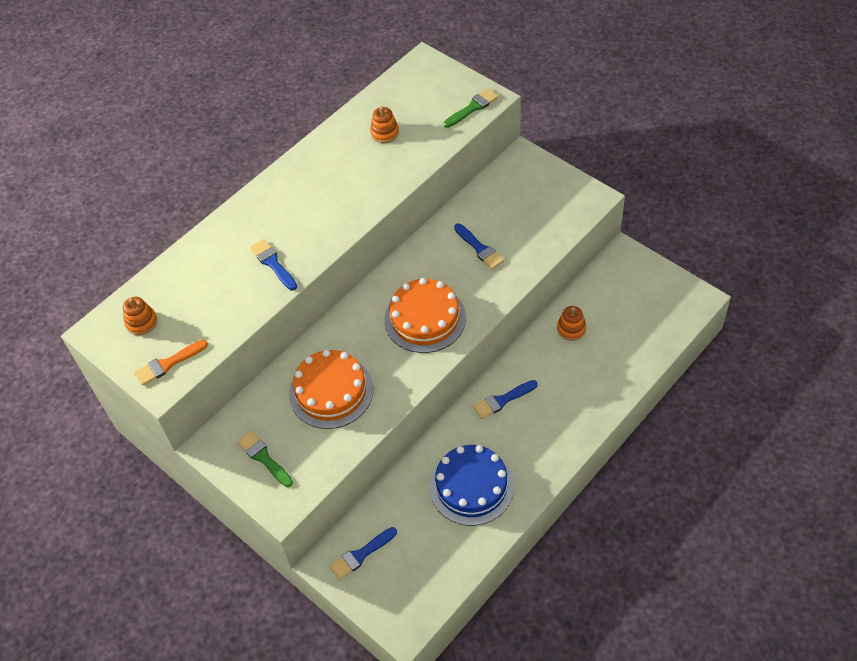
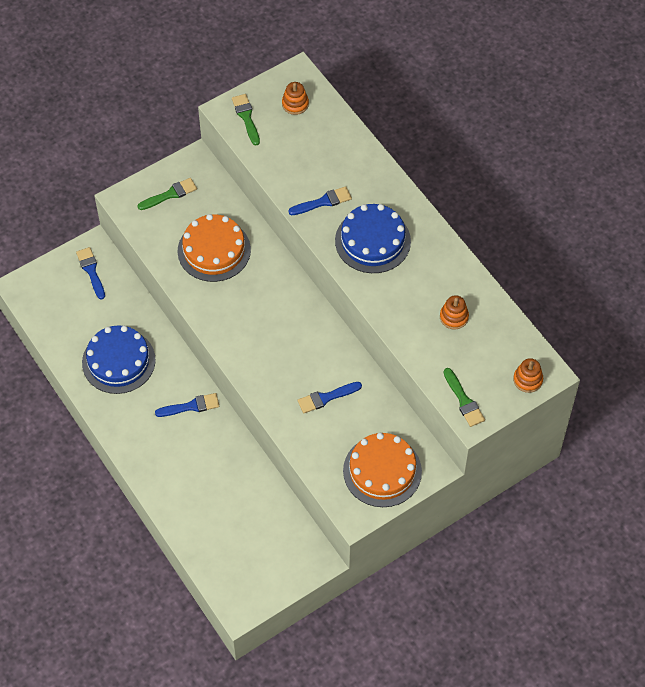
camera: 100 degrees right, 5 degrees up
orange brush [134,340,208,386] -> green brush [232,94,260,145]
orange cake [384,278,466,353] -> orange cake moved to [343,433,422,507]
blue brush [473,380,538,419] -> blue brush turned 90 degrees clockwise [155,393,219,417]
orange stacking toy [557,306,586,341] -> orange stacking toy moved to [513,358,543,393]
none -> blue cake [335,204,411,273]

